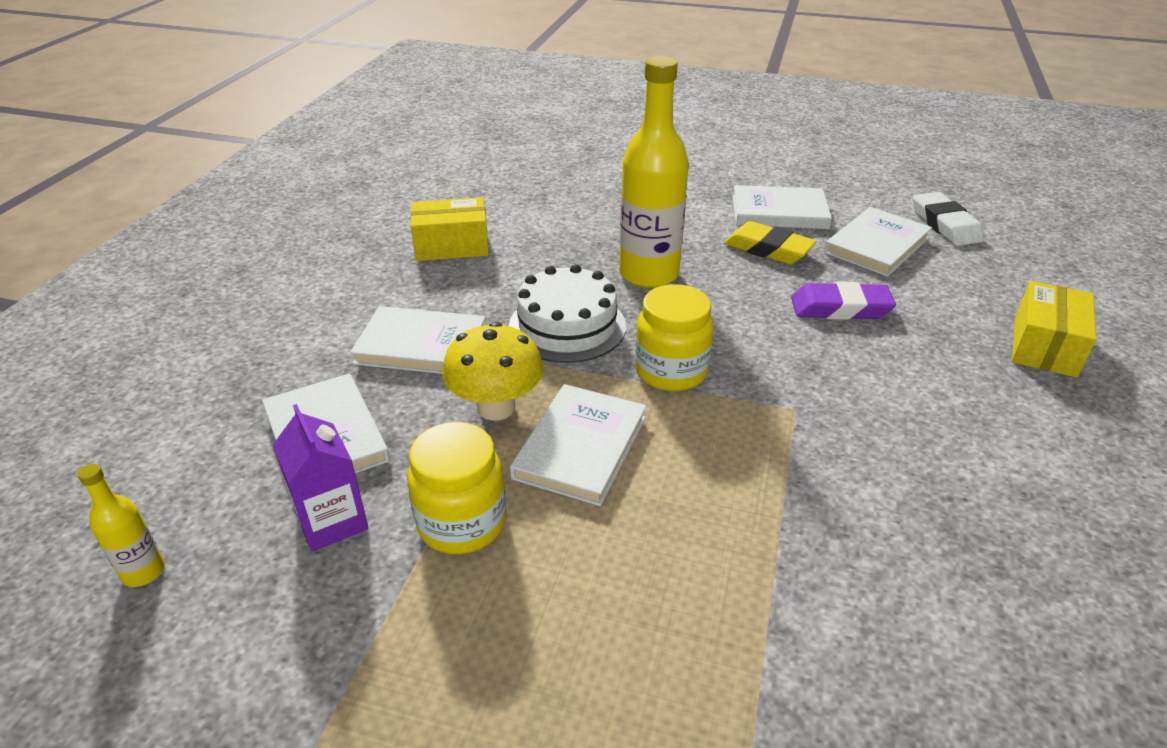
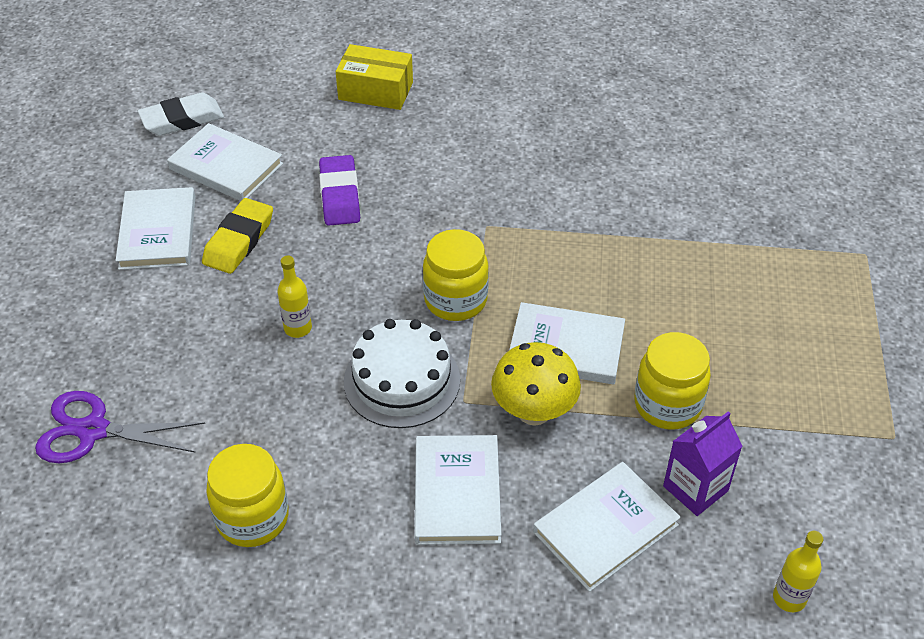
camera: 100 degrees left, 10 degrees up
yellow box [411,197,489,261] -> yellow jar [206,444,289,547]
yellow bottle [619,56,689,288] -> yellow bottle [277,256,312,338], size x0.45
none -> purple scissors [35,391,205,463]

